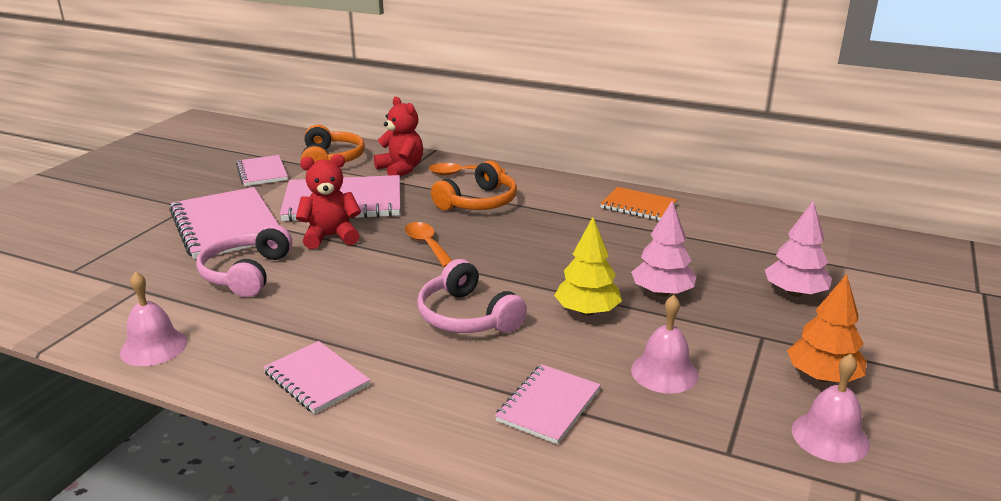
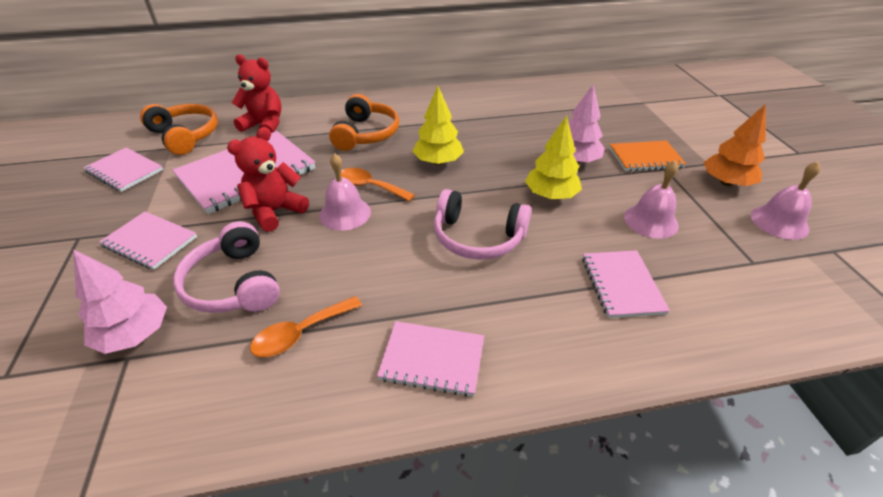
camera: 35 degrees left, 15 degrees up
pink bell [120,272,187,366] -> pink bell moved to [319,153,371,231]
pink notebook [169,187,279,260] -> pink notebook [99,211,197,270], size x0.56
orange spoon [429,163,505,175] -> orange spoon moved to [250,296,362,357]
orange notebook [600,187,678,221] -> orange notebook moved to [609,141,686,171]
pink tree [765,201,832,297] -> pink tree moved to [73,249,167,354]
none -> yellow tree [412,86,464,165]

